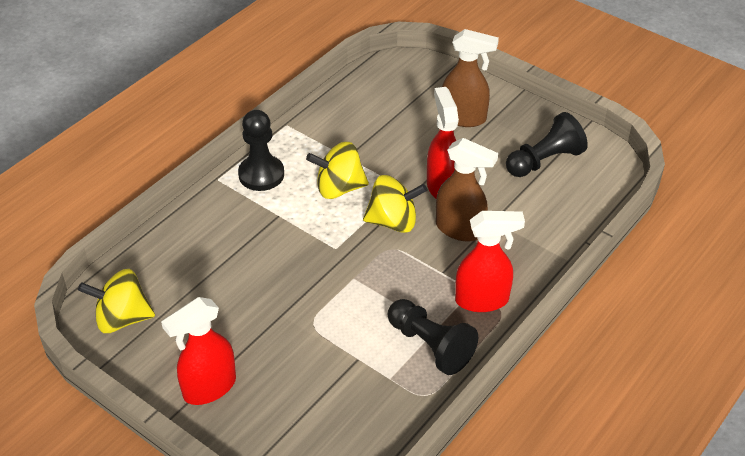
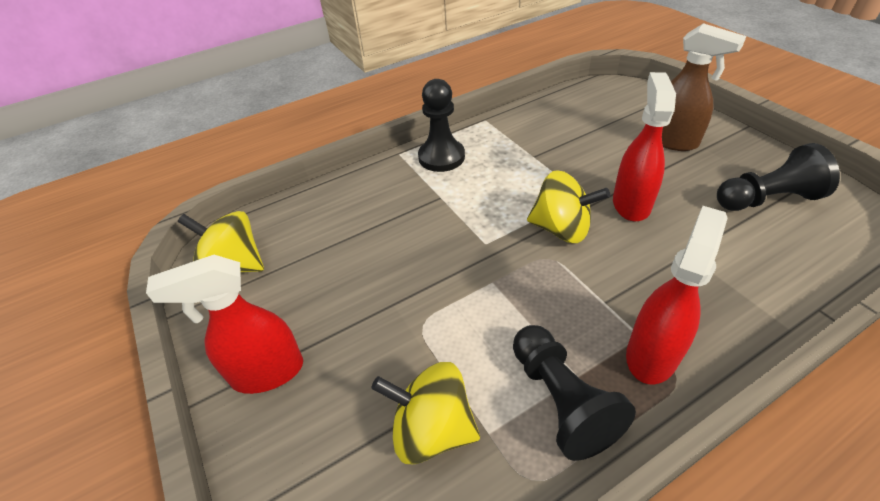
camera: 25 degrees right, 0 degrees up
yellow spinning top [306,142,369,199] -> yellow spinning top moved to [371,362,480,464]
brown spray bottle [436,138,498,242] -> none
red spray bottle [455,211,525,312] -> red spray bottle turned 75 degrees counterclockwise [626,206,727,384]

